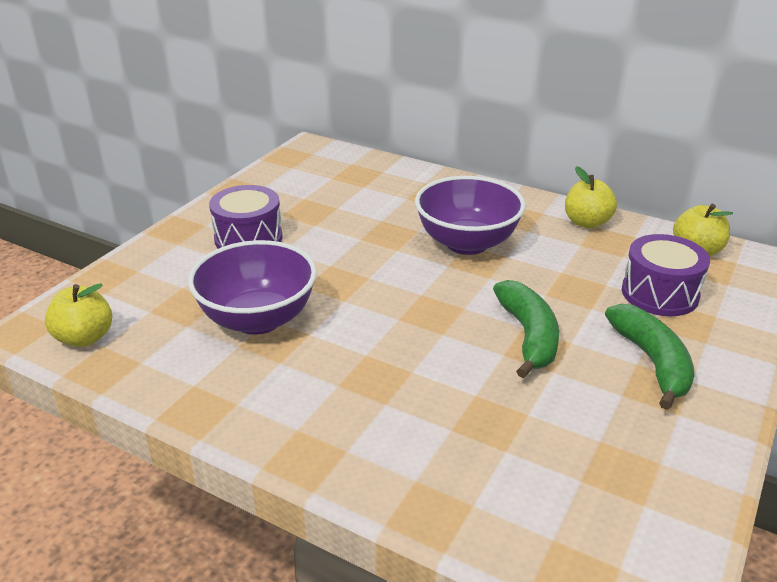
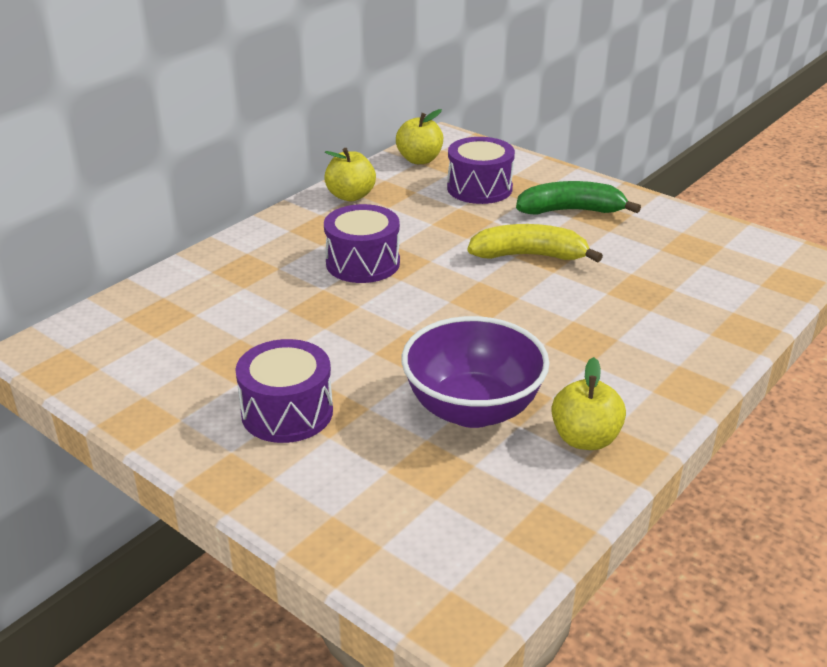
camera: 80 degrees left, 0 degrees up
yellow apple [45,283,112,347] -> yellow apple moved to [551,357,626,450]
purple bowl [415,176,526,255] -> purple drum [324,204,400,283]
green banana [493,280,559,378] -> yellow banana [468,224,603,262]

